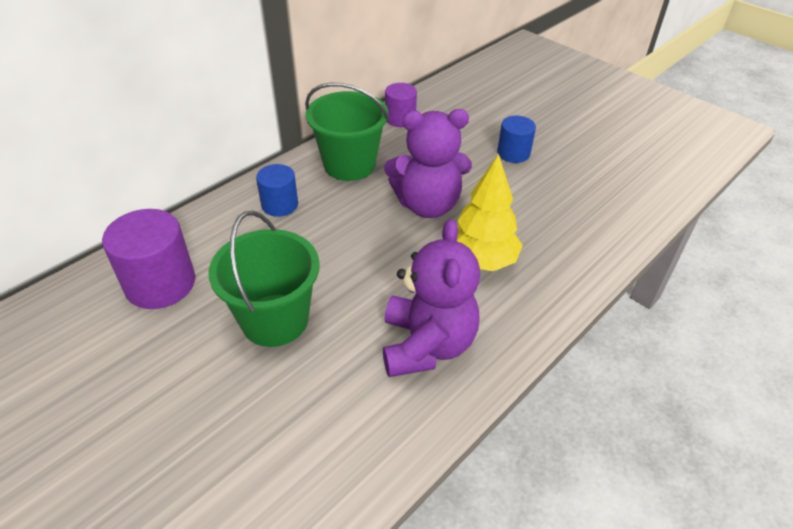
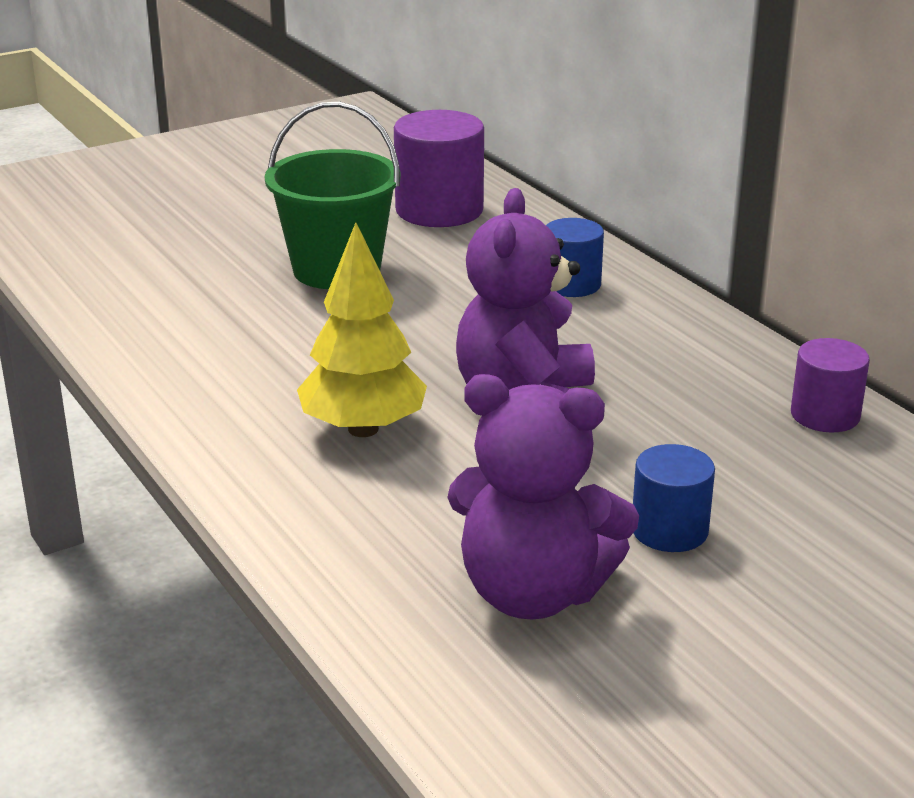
camera: 105 degrees right, 15 degrees down
green bucket [305,83,389,181] -> none
purple teddy bear [383,219,480,377] -> purple teddy bear moved to [447,374,639,620]

